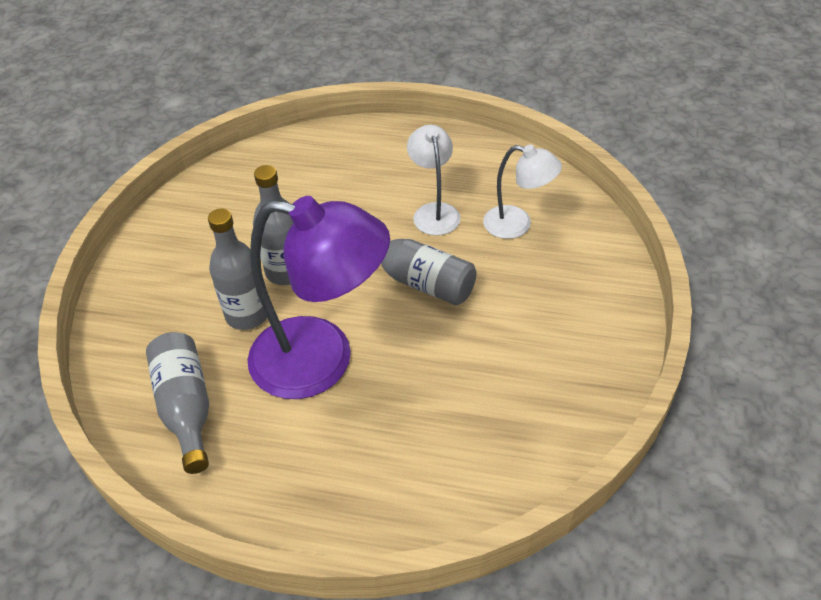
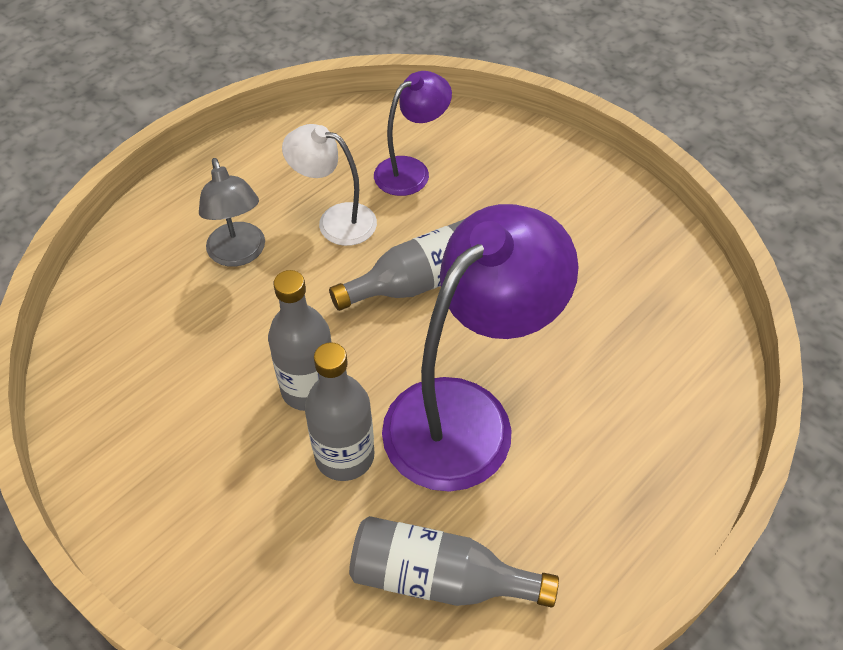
camera: 60 degrees left, 5 degrees up
white lamp [483,145,562,239] -> purple lamp [374,71,452,196]
none -> grey lamp [199,158,265,267]

